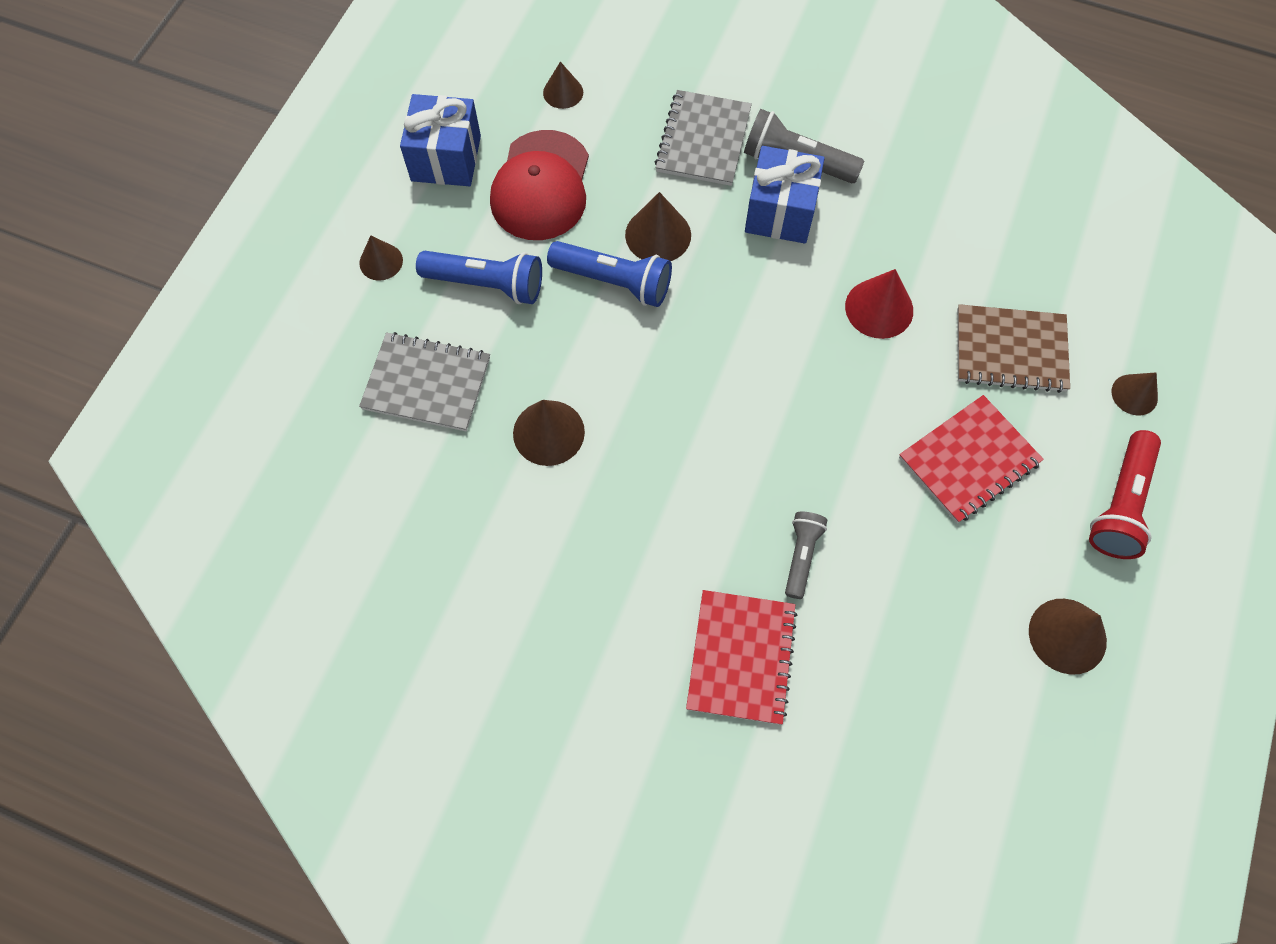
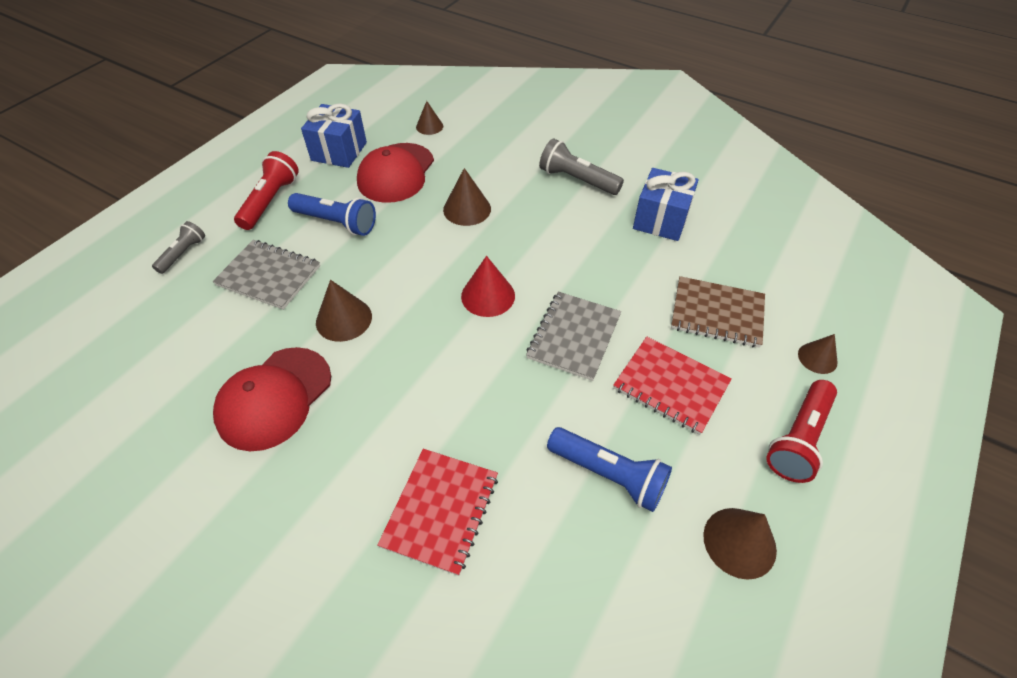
camera: 10 degrees right, 15 degrees down
brown cone [359,235,403,281] -> red flashlight [234,151,299,230]
blue flashlight [547,241,672,307] -> blue flashlight moved to [547,427,672,512]
grey notebook [655,90,752,186] -> grey notebook moved to [526,292,621,381]
blue gift [745,146,825,243] -> blue gift moved to [633,168,699,241]
grey flashlight [785,511,827,599] -> grey flashlight moved to [152,221,205,274]
red cone [845,269,913,339] -> red cone moved to [461,256,515,317]
red notebook [899,395,1044,523] -> red notebook turned 60 degrees clockwise [613,337,732,435]
none -> red cap [213,347,331,451]

